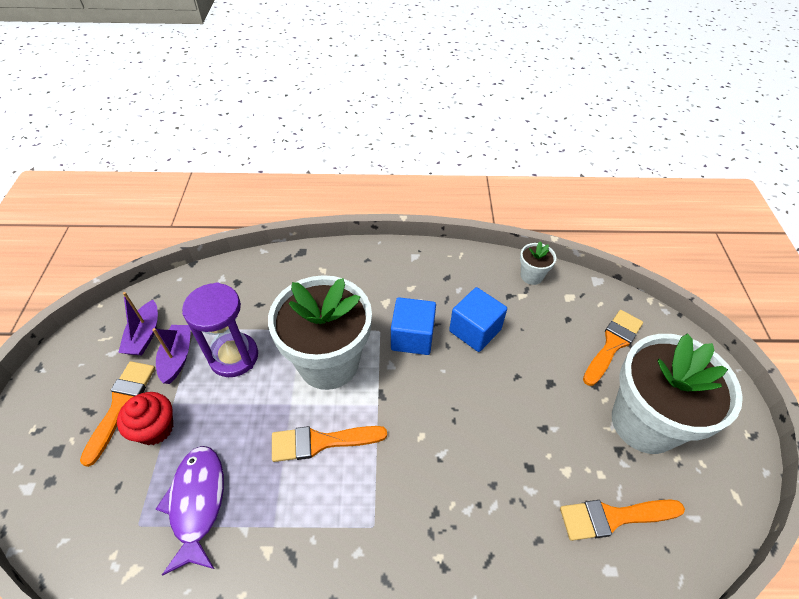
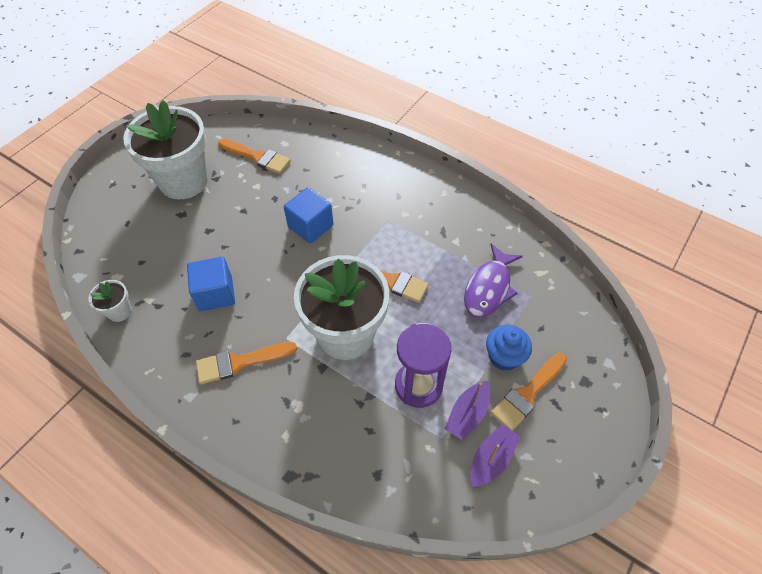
camera: 145 degrees left, 5 degrees up
red cupcake [117,392,173,445] -> blue cupcake [486,325,532,371]
blue cube [391,297,436,355] -> blue cube moved to [284,187,333,244]
orange brush [583,310,643,386] -> orange brush moved to [196,342,297,384]

